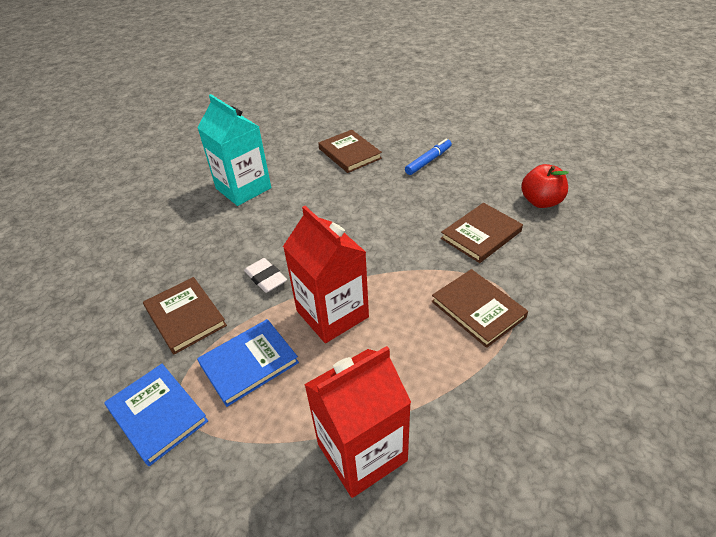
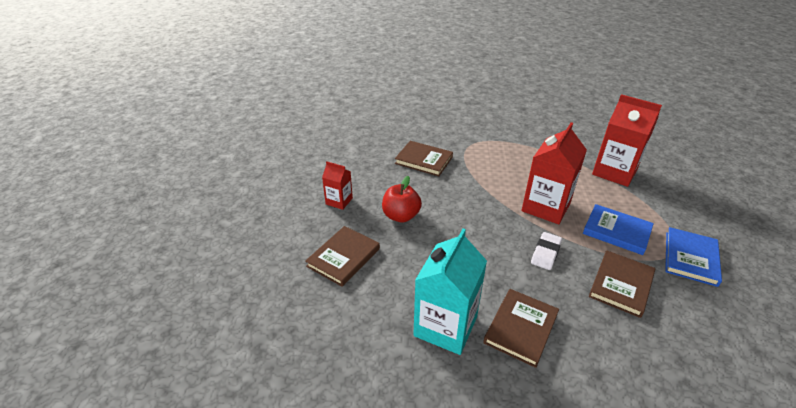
camera: 115 degrees left, 5 degrees down
blue marker [405,139,452,175] -> red carton [322,161,353,210]
brown book [431,269,528,348] -> brown book moved to [483,289,559,368]
red apple [521,164,569,208] -> red apple moved to [382,176,422,222]

